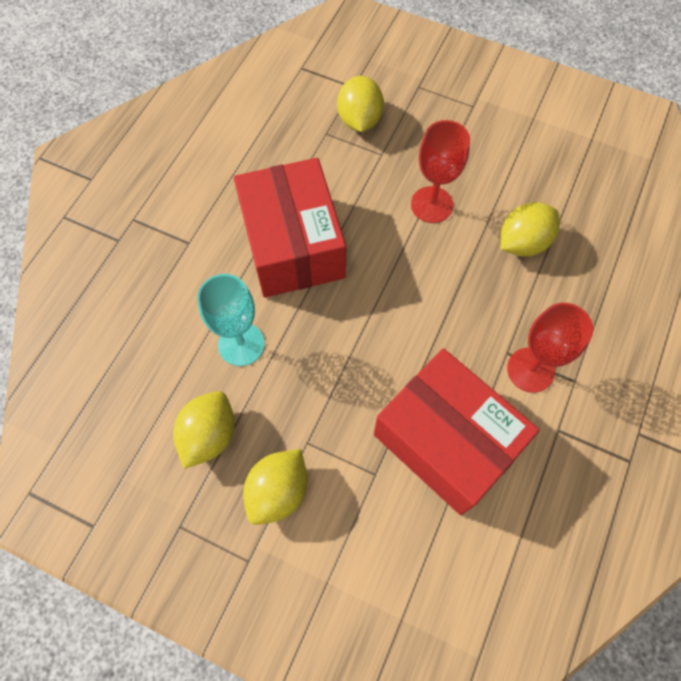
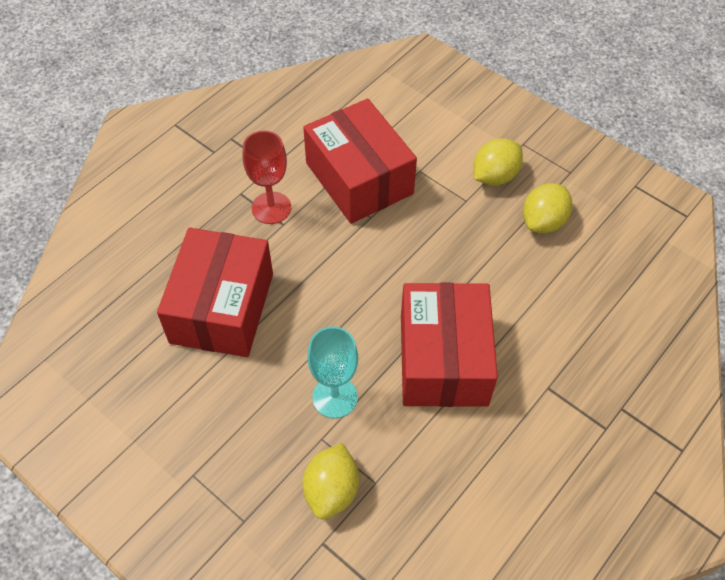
camera: 165 degrees left, 10 degrees down
turquoise goblet [197,274,265,366] -> turquoise goblet moved to [307,326,358,418]
red goblet [411,120,470,223] -> none
yellow lemon [501,202,560,257] -> red box [157,228,273,357]

